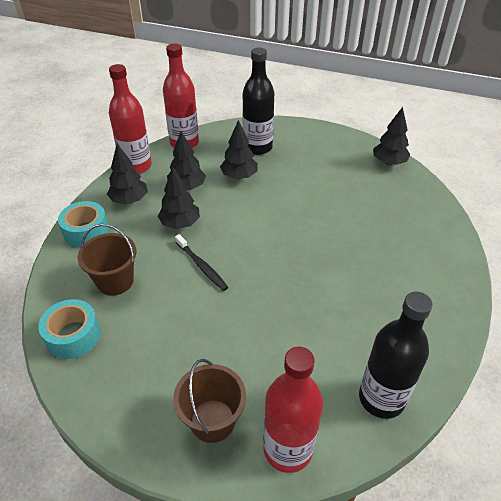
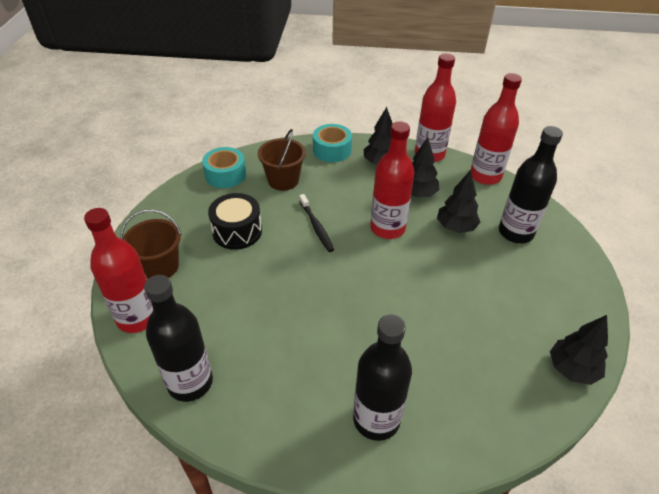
camera: 75 degrees right, 0 degrees up
black tree [158,166,200,229] -> none
black toothbrush [175,234,228,291] -> black toothbrush turned 60 degrees counterclockwise [299,194,334,252]
none -> black drum [208,193,262,250]
none -> black bottle [353,314,412,441]
none -> red bottle [370,121,414,239]

